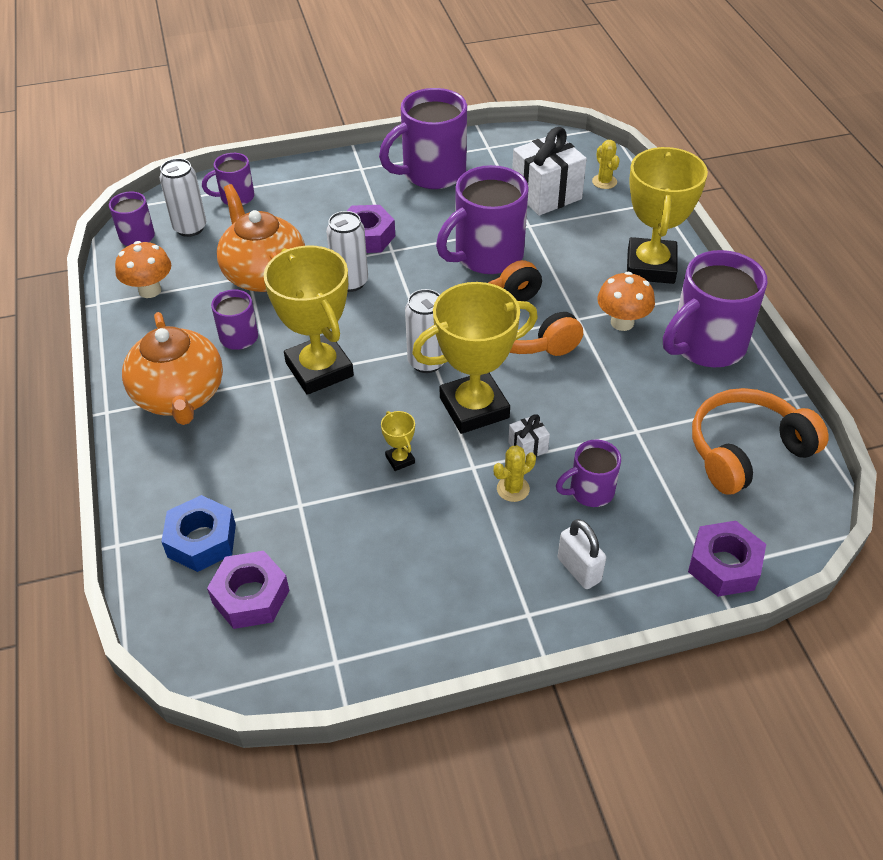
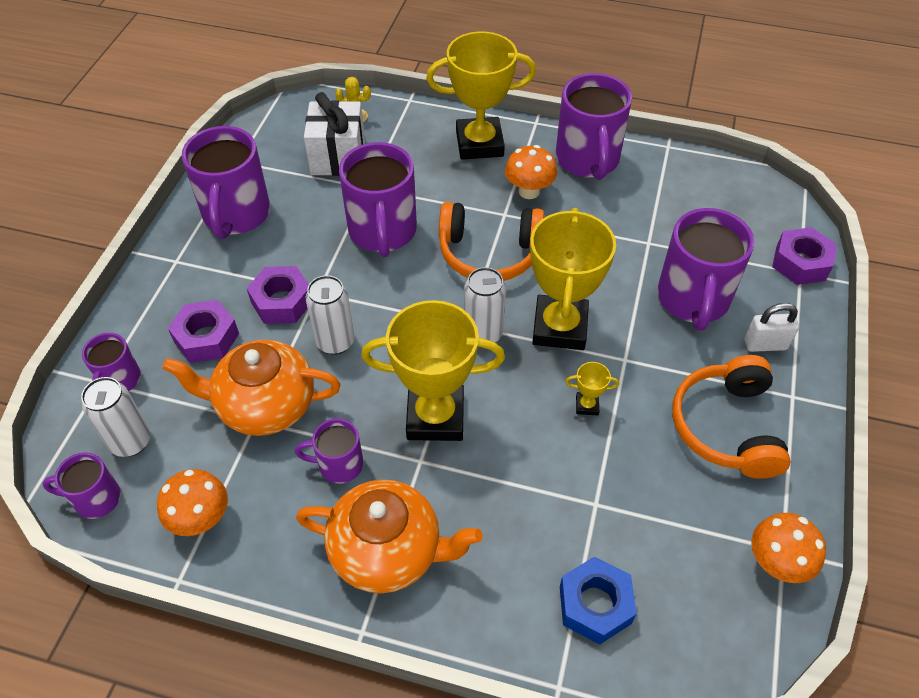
camera: 60 degrees left, 5 degrees up
purple nut [207,551,289,629] -> purple nut moved to [168,300,239,363]
yellow cactus [494,445,536,502] -> none
white gift [508,414,550,461] -> none
purple mug [556,440,621,507] -> purple mug [657,208,755,331], size x1.89
yellow trophy [627,147,708,284] -> yellow trophy turned 45 degrees counterclockwise [426,32,536,160]
orange headphones [692,388,829,495] -> orange headphones moved to [672,355,791,479]
none -> orange mushroom [751,513,826,583]

